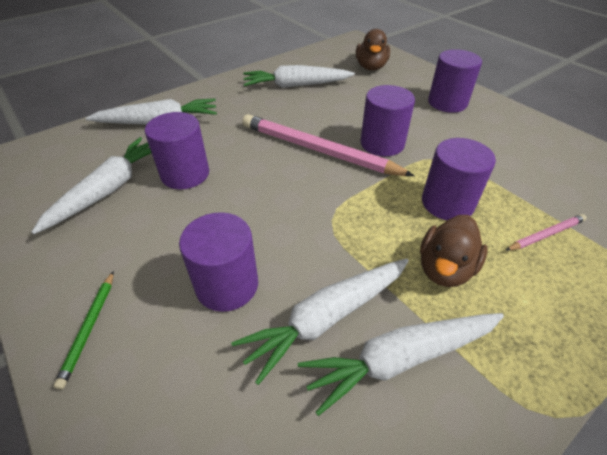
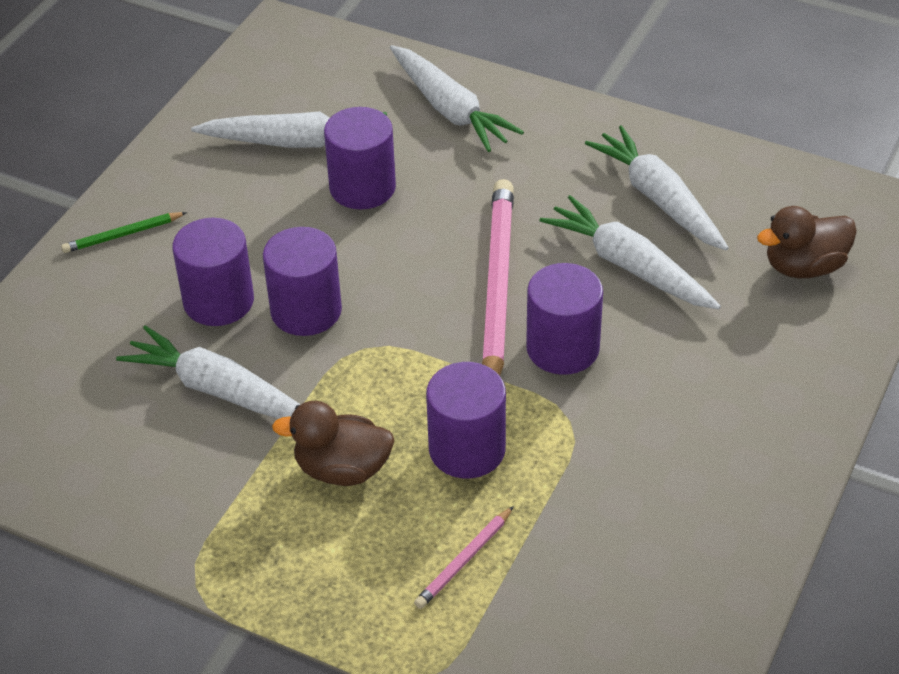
camera: 65 degrees right, 0 degrees up
white carrot [298,313,504,416] -> white carrot moved to [540,195,721,309]
purple cylinder [428,49,482,113] -> purple cylinder moved to [263,227,342,336]
pink pencil [505,214,587,251] -> pink pencil turned 90 degrees clockwise [414,506,514,609]

